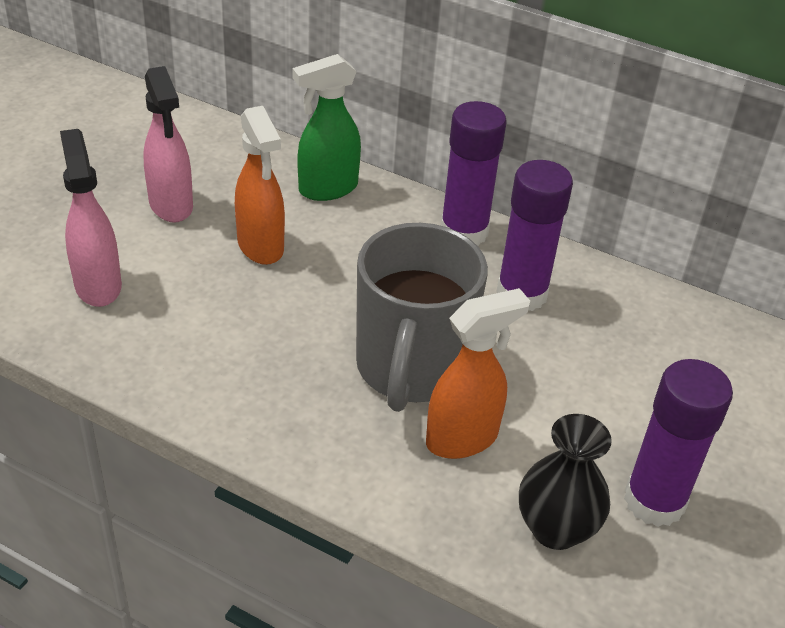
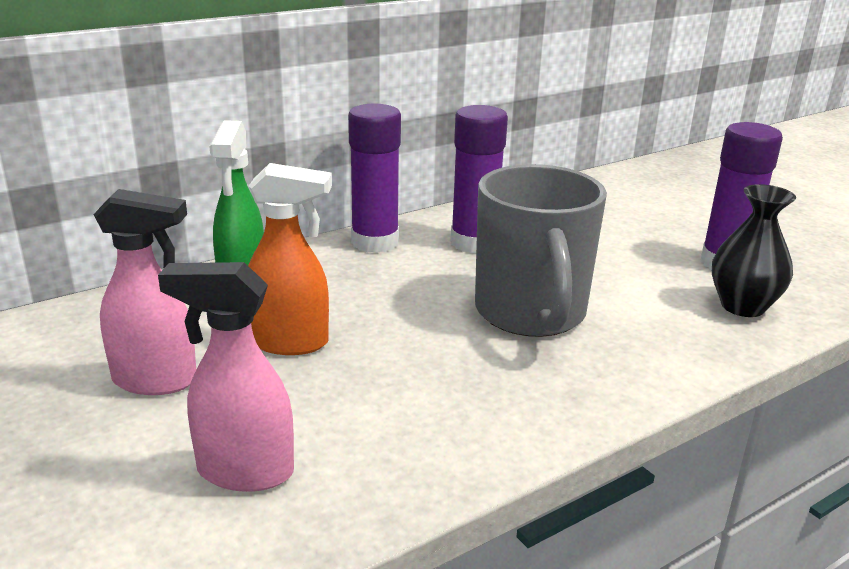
camera: 60 degrees left, 15 degrees down
grey mug [356,223,488,412] -> grey mug turned 45 degrees clockwise [475,164,607,337]
orange spray bottle [426,288,530,459] -> none

